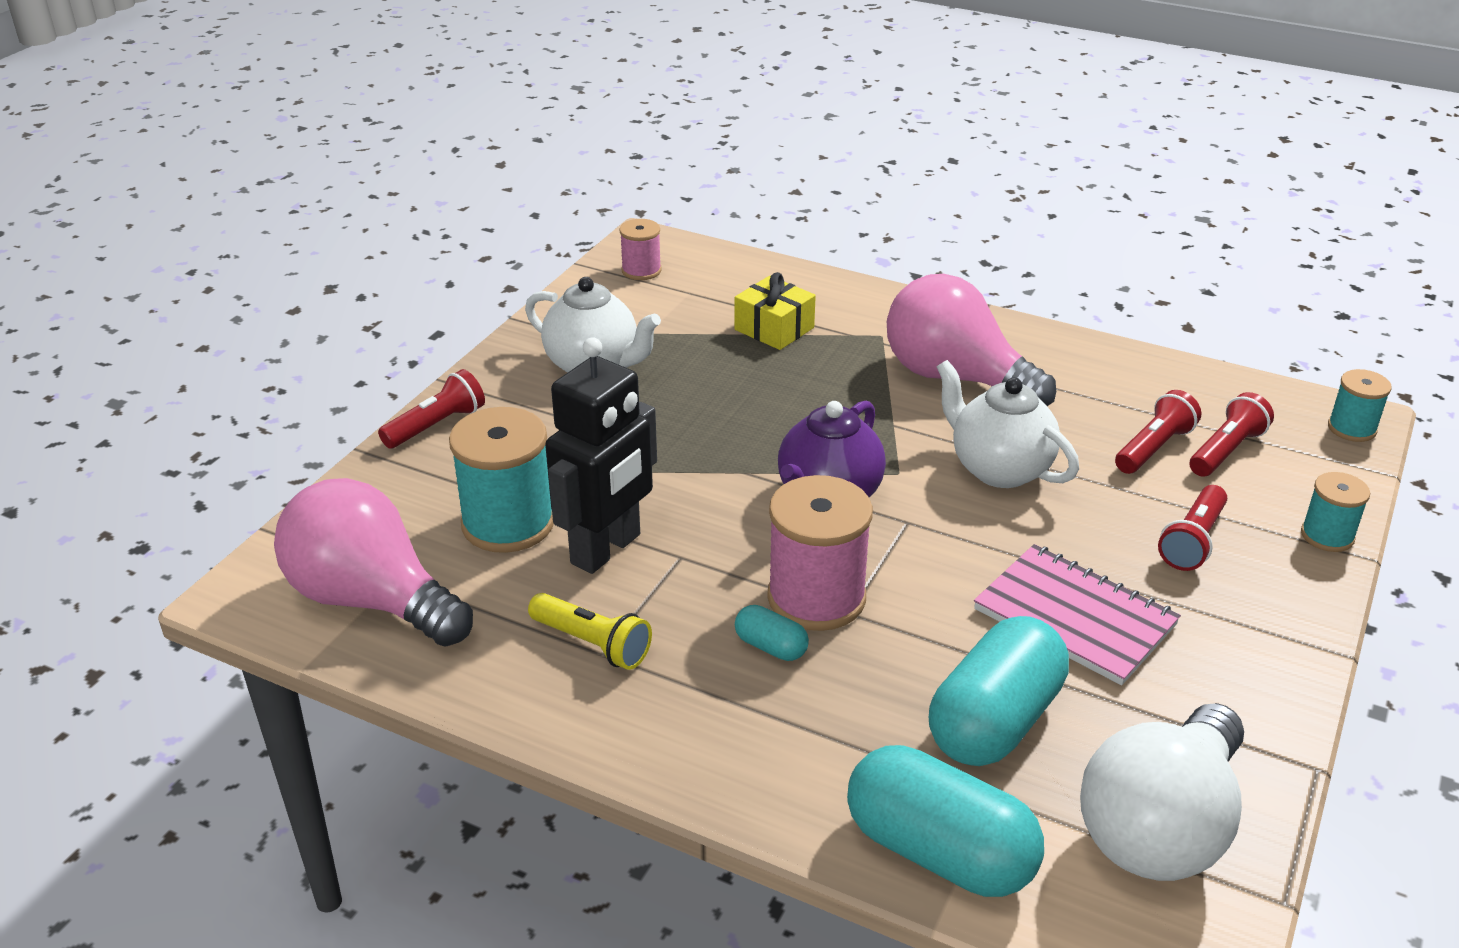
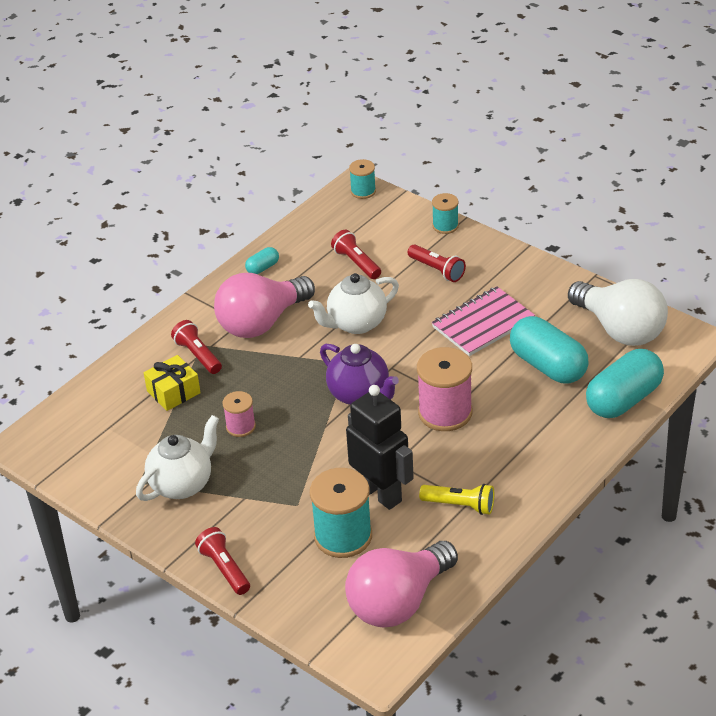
camera: 75 degrees left, 5 degrees up
yellow flashlight [528,593,652,670] -> yellow flashlight turned 60 degrees clockwise [419,484,494,515]
pink spool [619,219,662,280] -> pink spool moved to [222,391,256,437]
turquoise capsule [735,605,809,661] -> turquoise capsule moved to [245,247,279,274]
red flashlight [1190,392,1274,477] -> red flashlight moved to [171,320,222,374]

